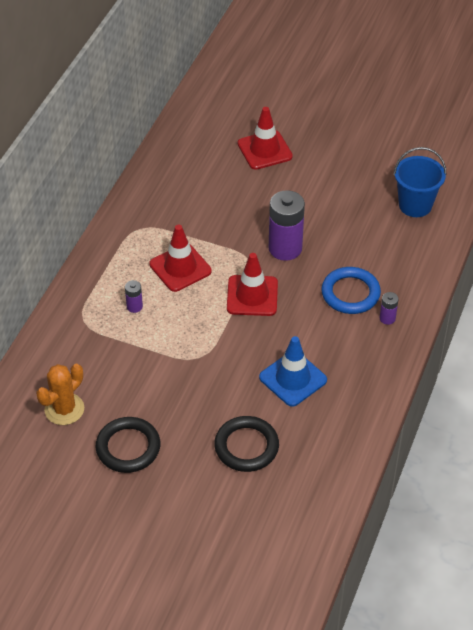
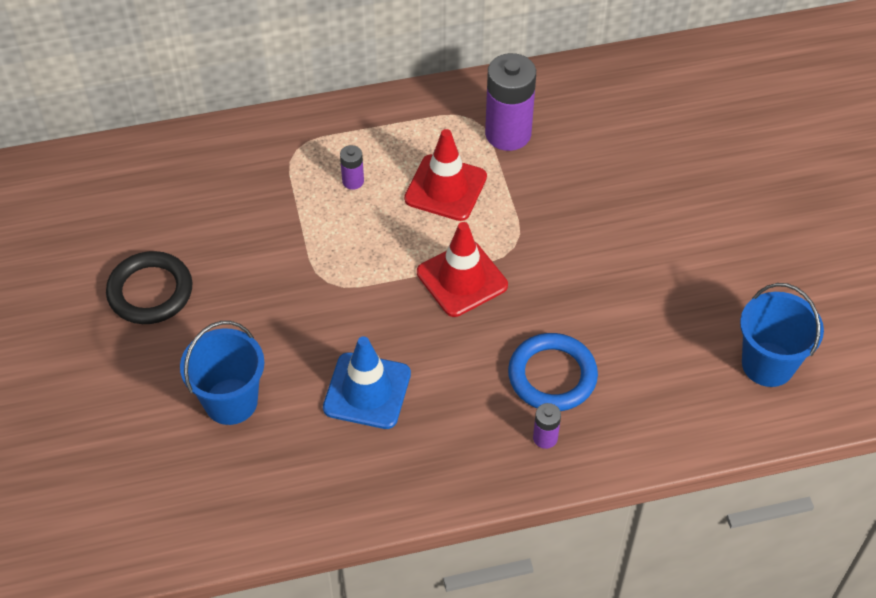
camera: 55 degrees right, 5 degrees up
orange cactus [36,364,84,425] -> none
black ring [214,416,279,472] -> blue bucket [180,321,264,425]
red traffic cone [238,107,293,170] -> none
purple battery [269,190,305,261] -> purple battery moved to [485,53,536,151]

